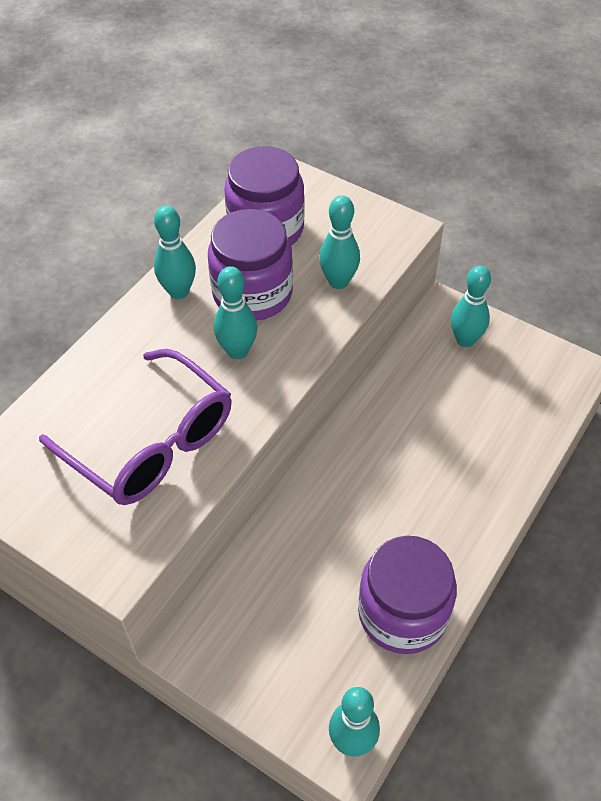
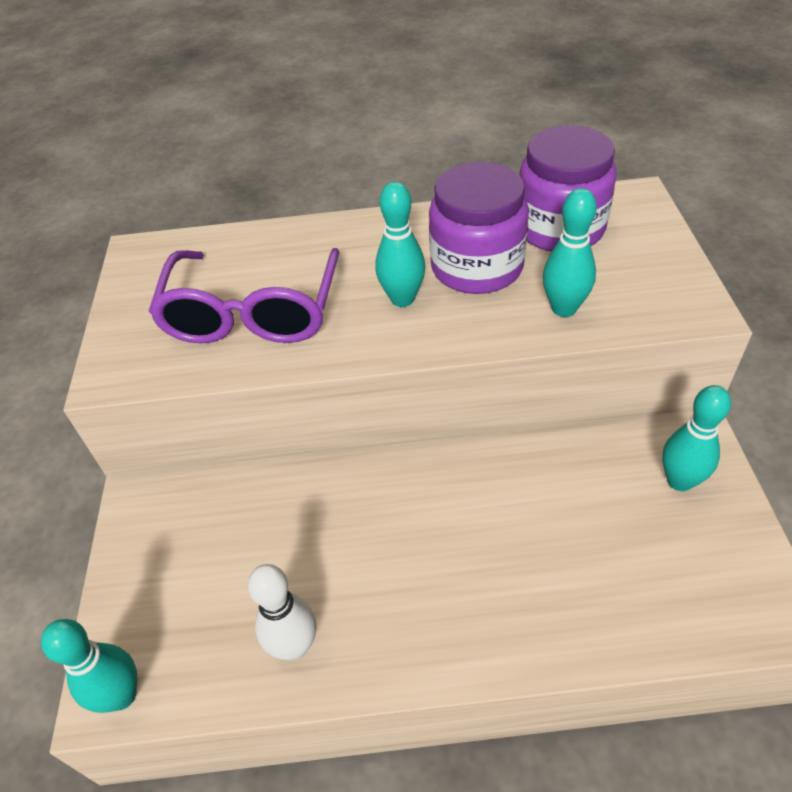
camera: 55 degrees right, 5 degrees down
turquoise bowling pin [154,206,196,299] -> none
purple jar [358,536,457,654] -> white bowling pin [248,564,316,660]

